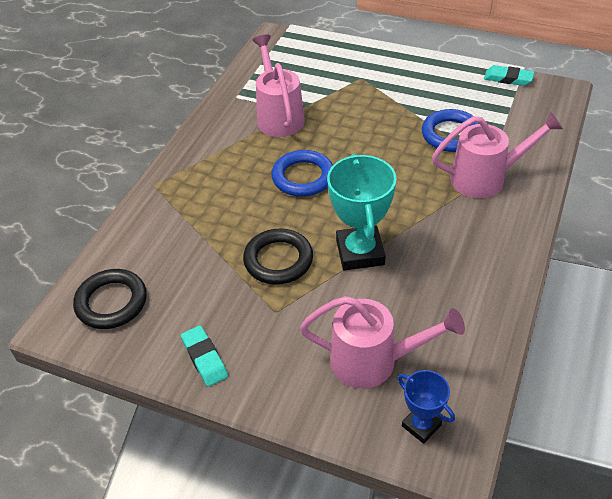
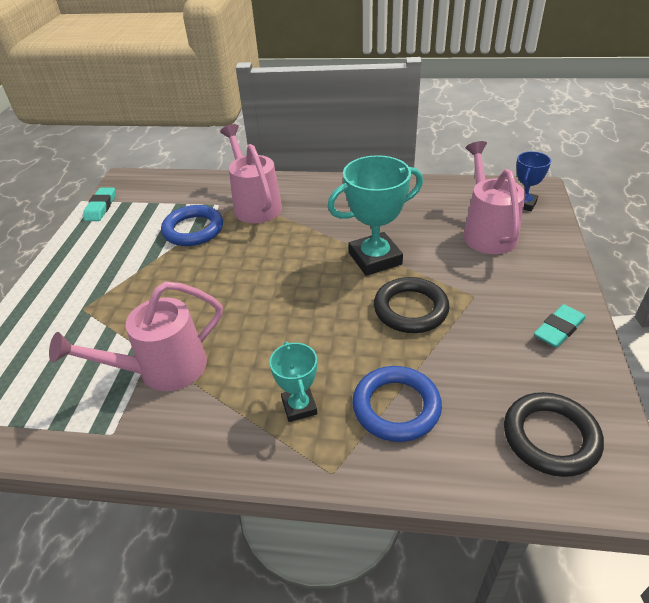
camera: 105 degrees left, 5 degrees down
blue ring [272,150,333,197] -> blue ring moved to [352,366,442,442]
none -> turquoise trophy [269,342,317,422]

